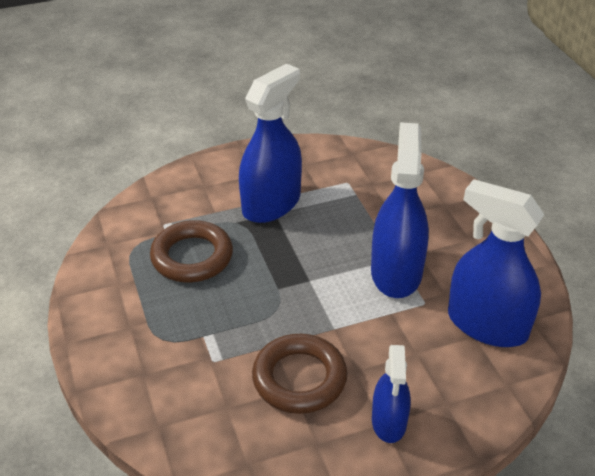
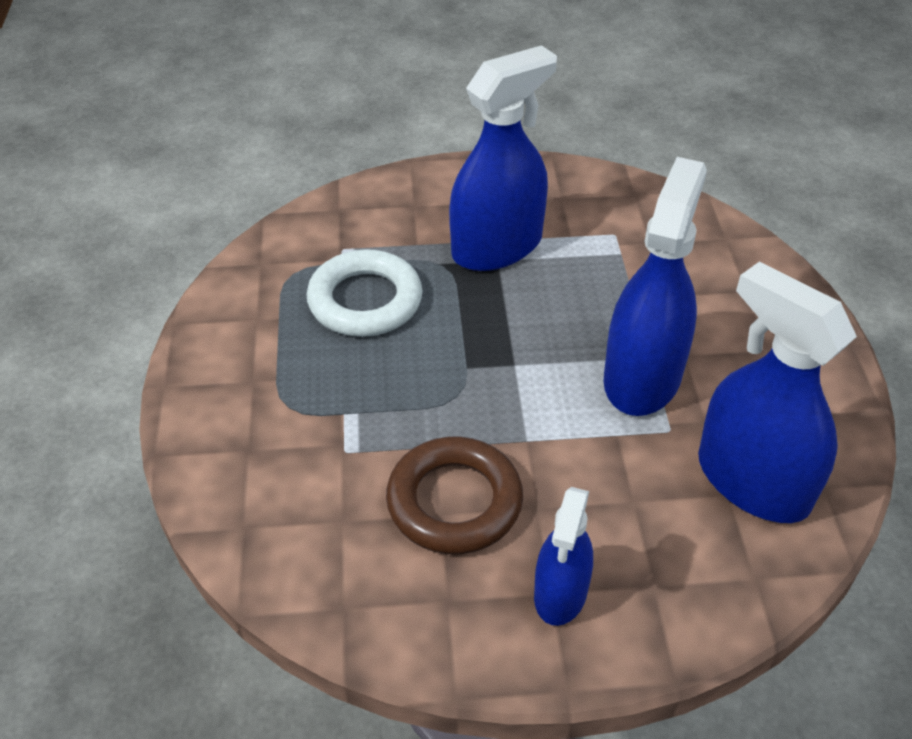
camera: 15 degrees right, 5 degrees up
brown ring [150,220,233,282] -> white ring [307,249,423,337]

